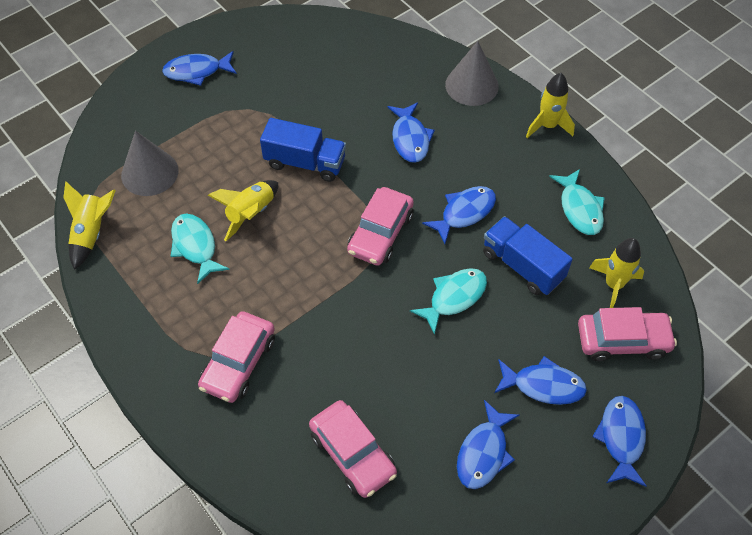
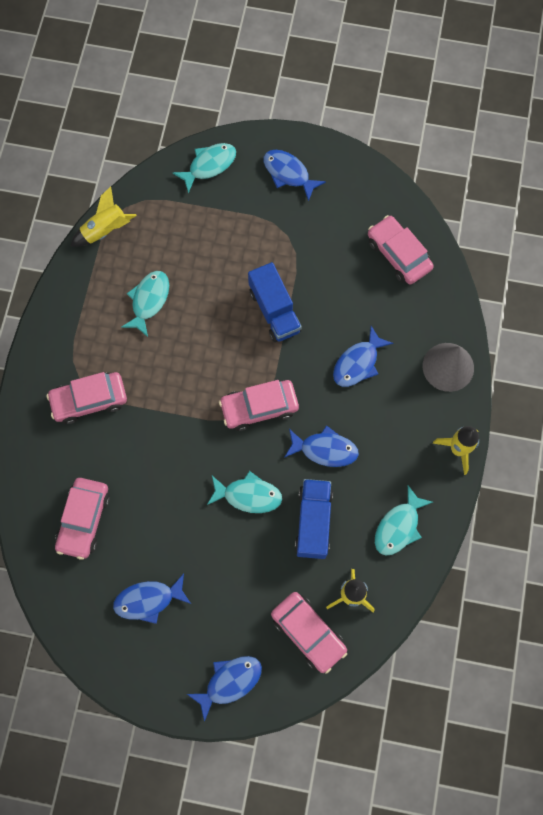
camera: 50 degrees right, 15 degrees up
grey cone [121,131,178,196] -> none
yellow rocket [208,180,278,241] -> none
blue fish [494,356,587,405] -> none
none -> turquoise fish [172,143,236,193]
none -> pink car [368,215,434,284]

